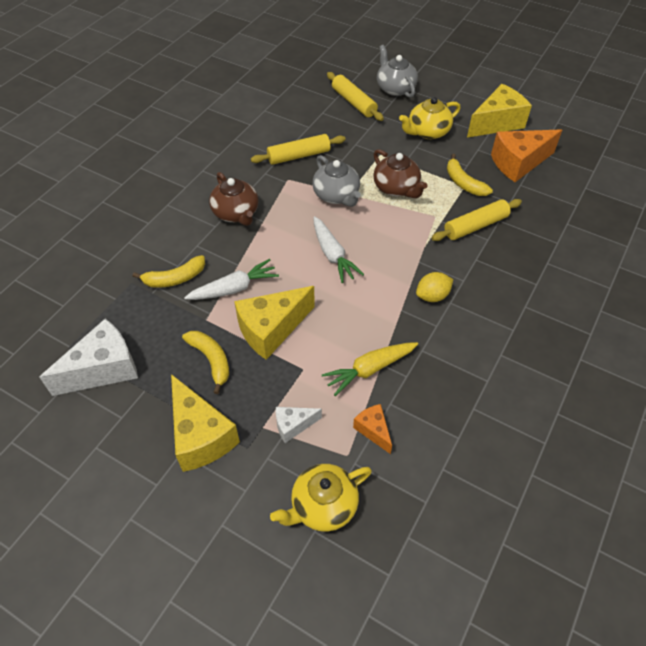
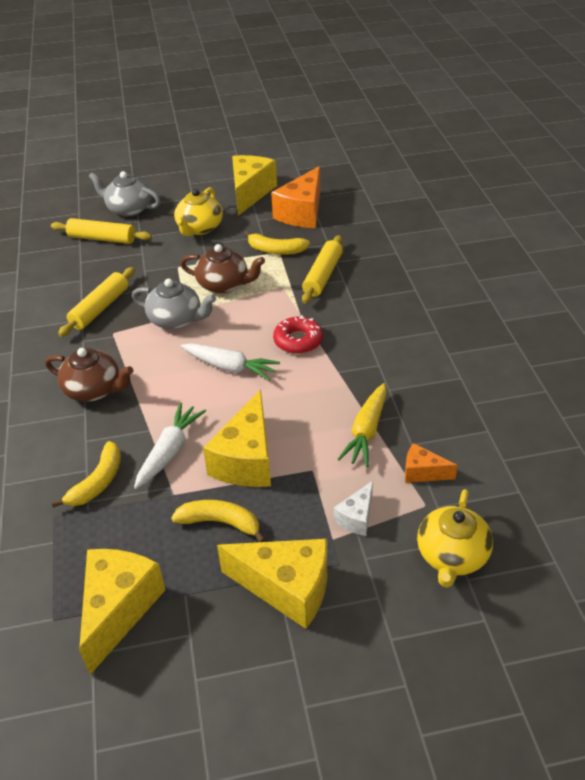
camera: 40 degrees left, 10 degrees down
white cheese [39,319,138,396] -> yellow cheese [79,549,165,675]
yellow lemon [416,272,453,302] -> none
none -> red donut [273,315,323,354]

